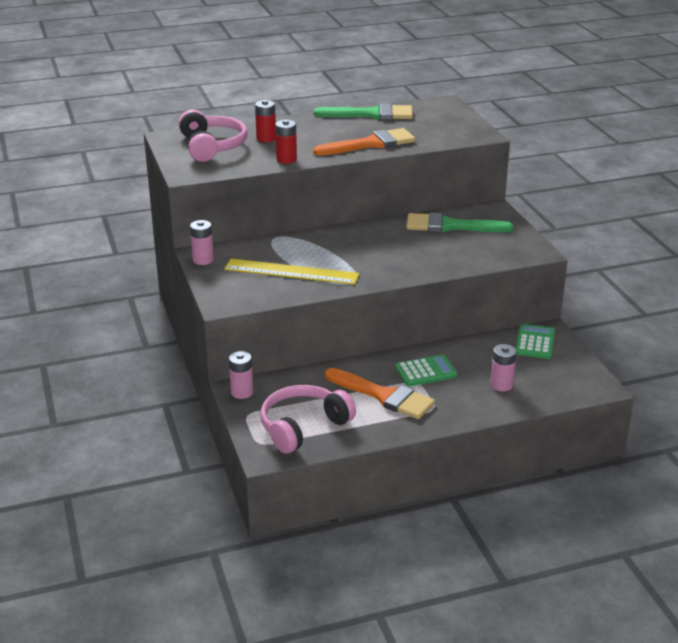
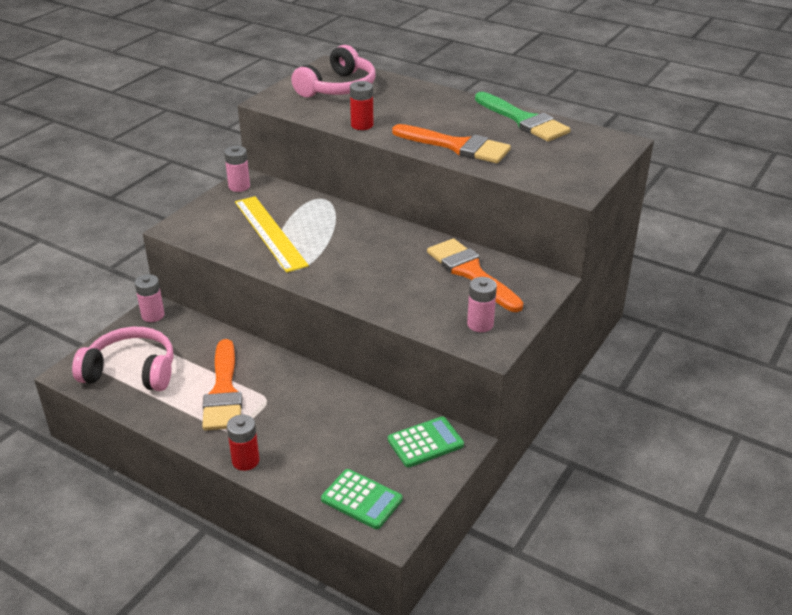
camera: 50 degrees right, 5 degrees up
red battery [255,100,276,142] -> red battery moved to [227,414,259,471]
green calculator [395,354,458,386] -> green calculator moved to [321,469,403,529]
green brush [406,212,513,233] -> orange brush [427,238,523,312]
pink battery [491,344,516,392] -> pink battery moved to [467,277,497,332]

